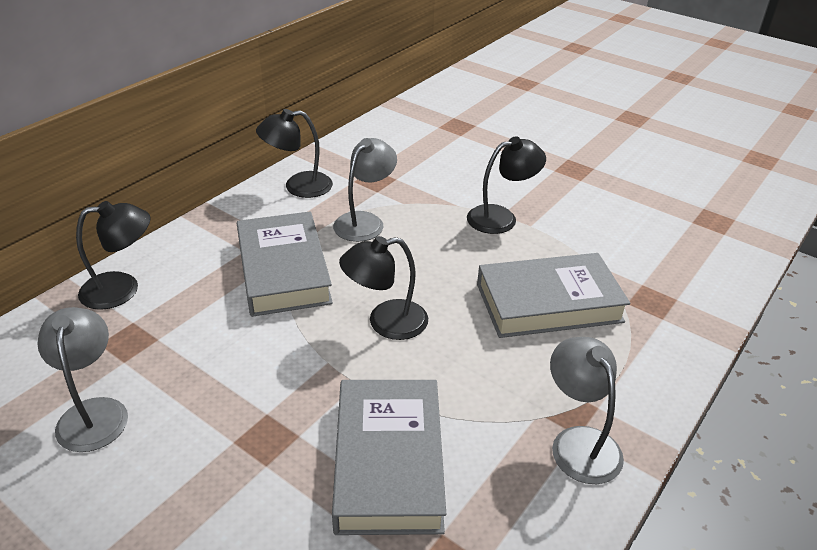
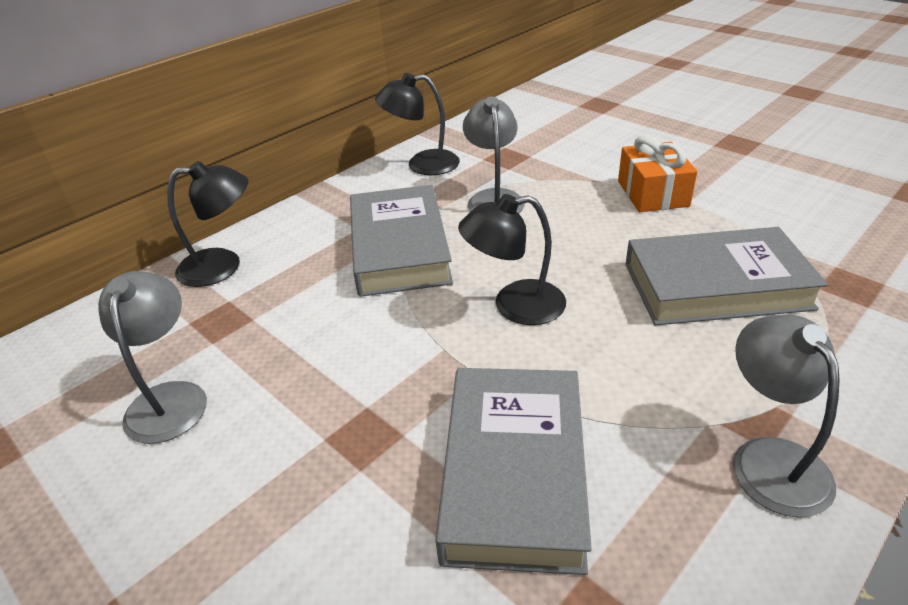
camera: 10 degrees right, 0 degrees up
grey lamp [333,138,397,242] -> grey lamp turned 45 degrees counterclockwise [463,96,525,214]
black lamp [467,136,546,234] -> orange gift [618,135,697,212]

